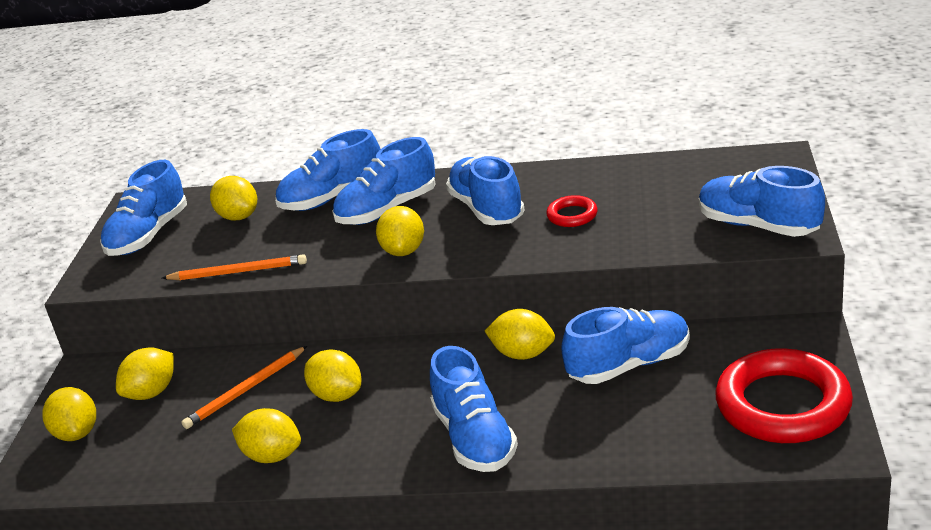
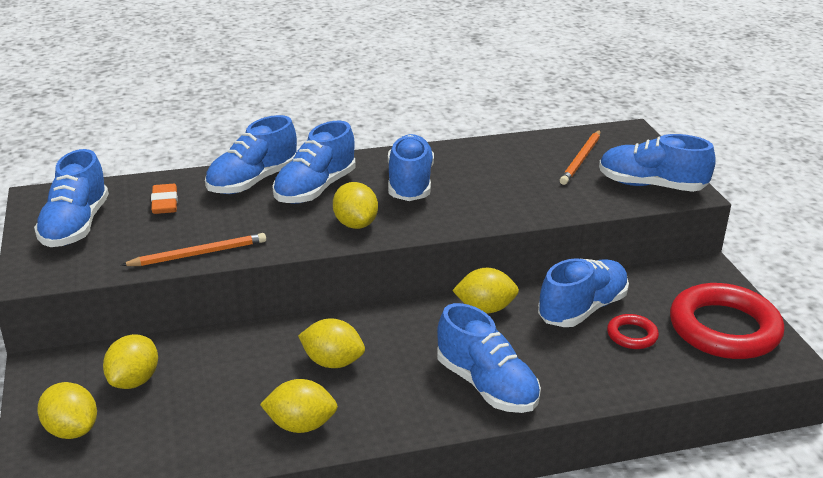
camera: 25 degrees left, 0 degrees up
orange pencil [181,346,307,429] -> orange pencil moved to [560,130,601,185]
yellow lemon [210,176,257,221] -> orange eraser [151,184,178,214]
blue shoe [446,156,525,225] -> blue shoe turned 45 degrees clockwise [388,134,434,201]
red ring [546,195,598,227] -> red ring moved to [607,314,659,349]

